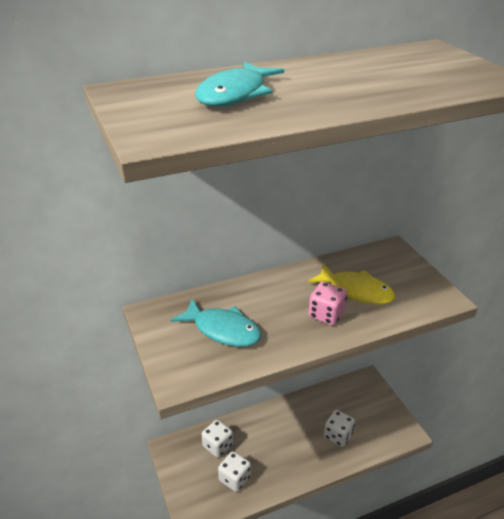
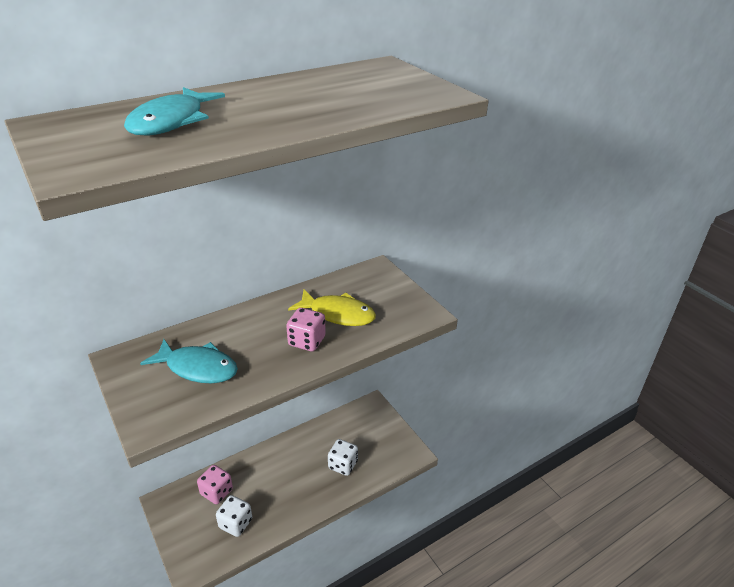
camera: 10 degrees left, 0 degrees up
white dice [202,420,233,458] -> pink dice [197,465,233,504]

